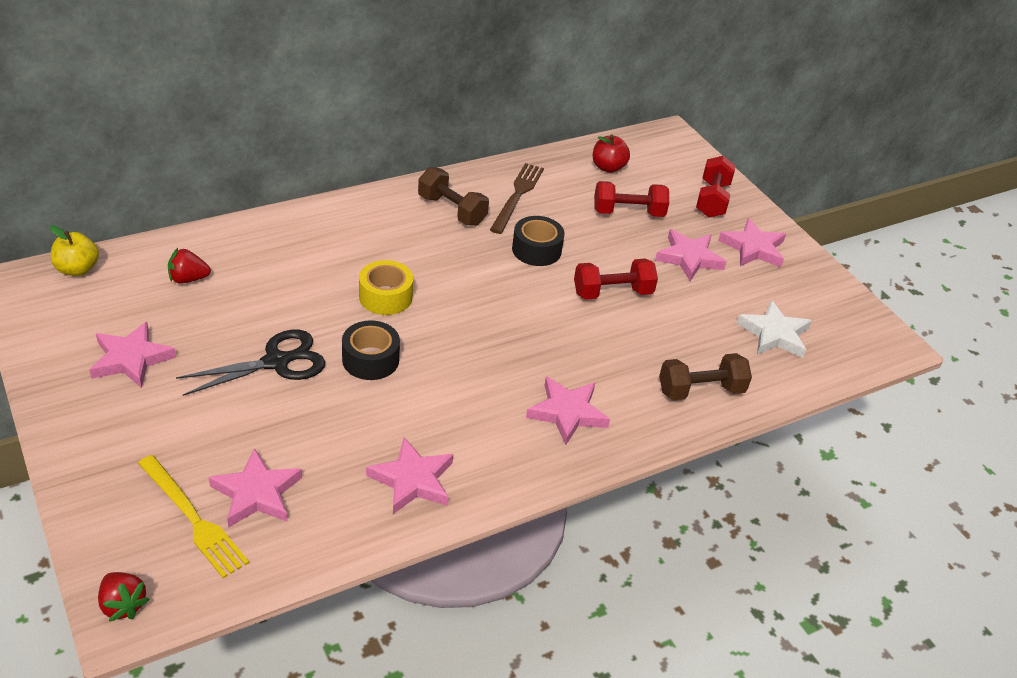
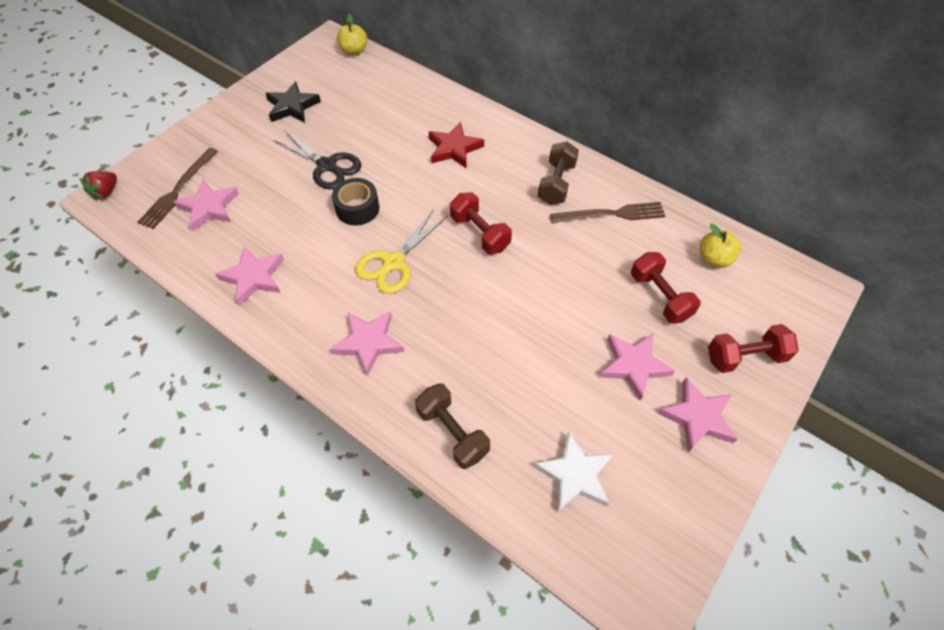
camera: 70 degrees right, 15 degrees up
pink star [89,322,176,388] -> black star [265,81,321,123]
yellow fork [138,455,249,578] -> brown fork [137,148,218,229]
red strawberry [168,248,211,284] -> none
yellow tape [359,260,413,315] -> none
black tape [512,216,565,266] -> none
red dumbbell [574,258,658,300] -> red dumbbell moved to [450,192,512,254]
red apple [593,135,630,173] -> yellow apple [700,224,741,268]
none -> yellow scissors [355,209,448,294]
none -> red star [429,122,484,169]

